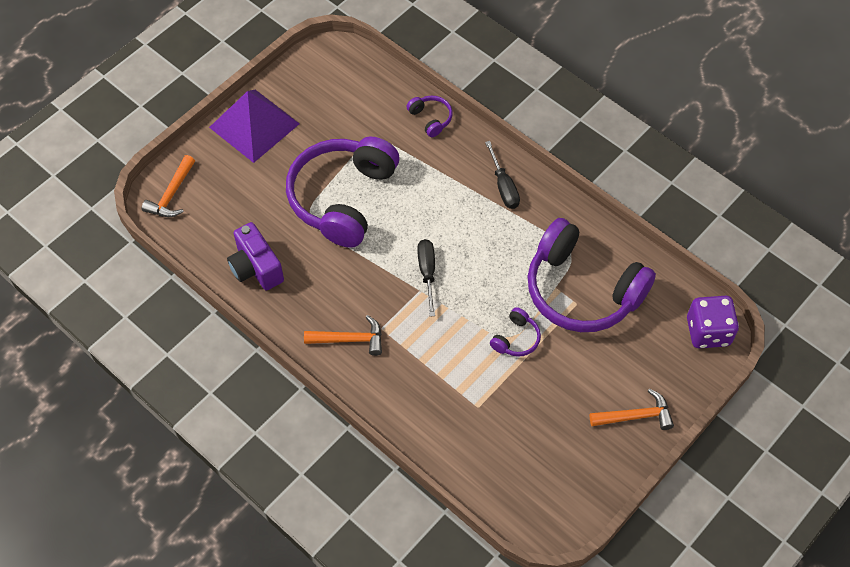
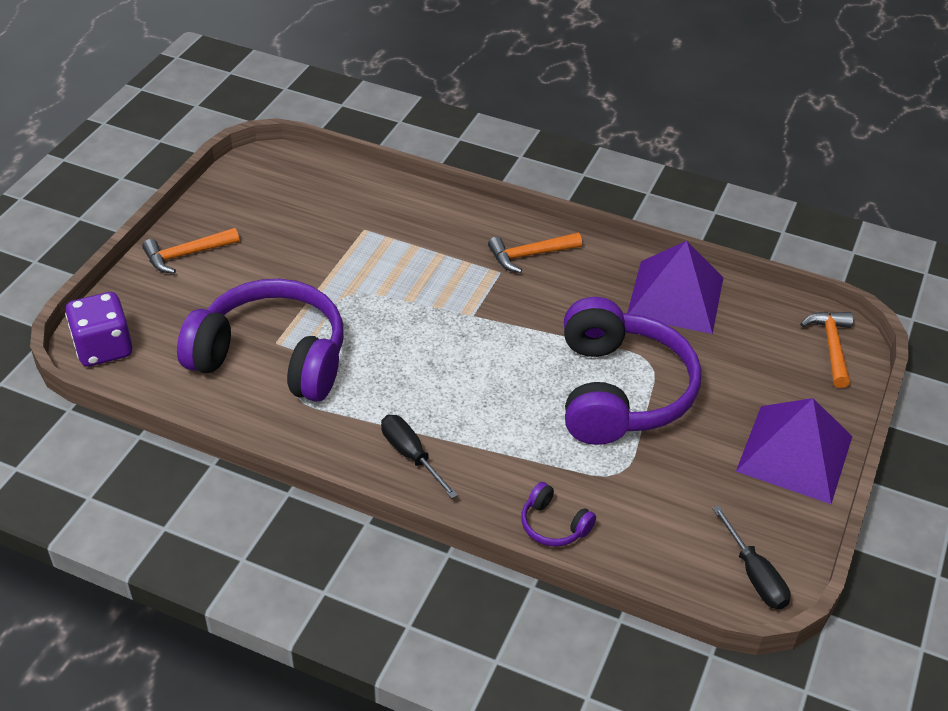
camera: 160 degrees right, 15 degrees down
purple camera [227,222,284,291] -> purple pyramid [627,241,724,334]
black screwdriver [417,239,435,317] -> black screwdriver moved to [712,506,791,609]
purple headphones [490,307,541,357] -> none

